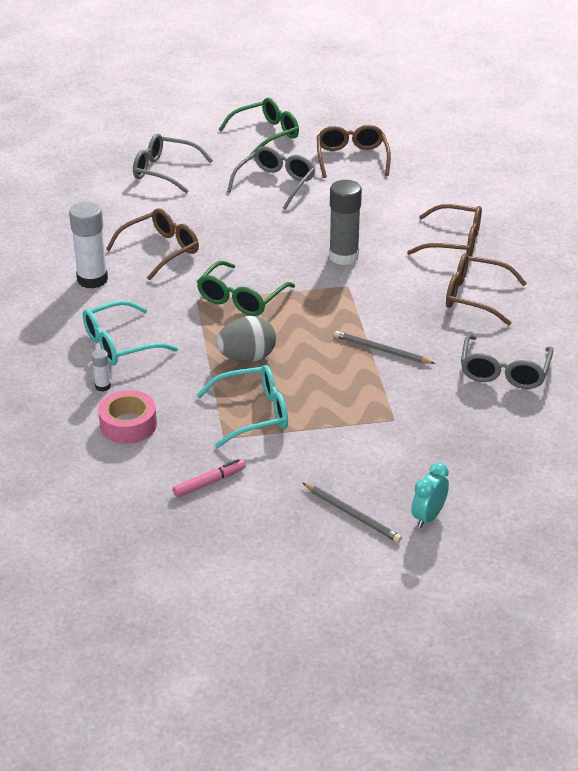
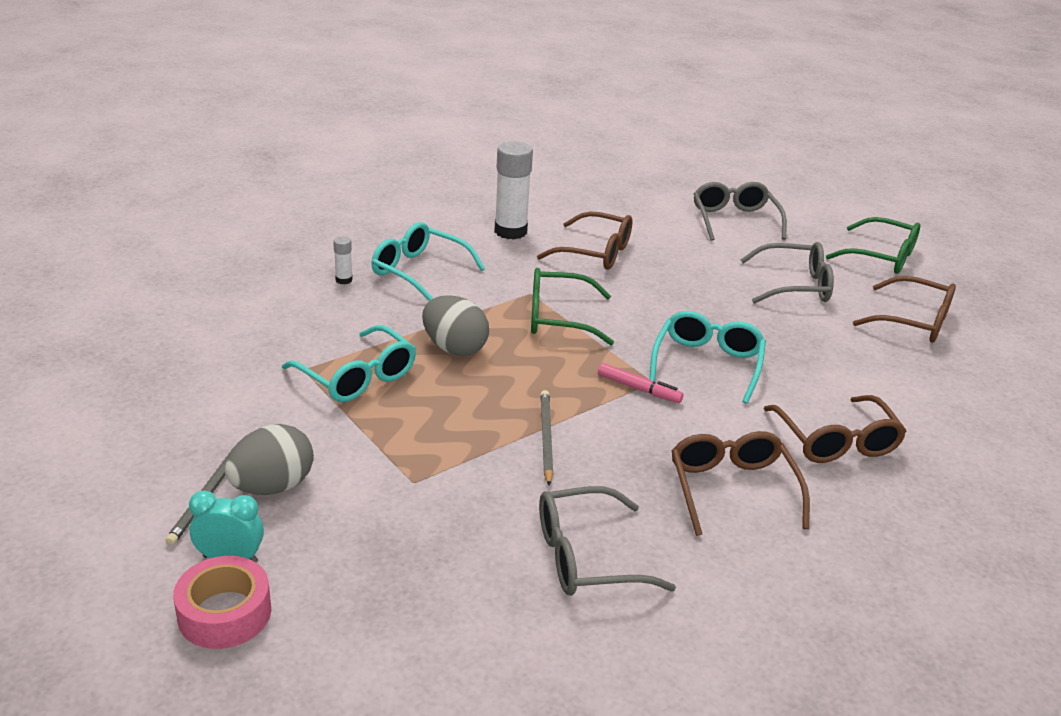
camera: 60 degrees right, 5 degrees down
pink tape [98,390,157,444] -> pink tape moved to [173,556,271,649]
pink marker [173,459,246,497] -> pink marker moved to [598,363,684,403]
brown glasses [317,125,391,178] -> brown glasses turned 60 degrees clockwise [853,276,956,343]
grey glue stick [329,180,362,265] -> turquoise glasses [649,311,766,404]
none -> grey egg [225,424,314,495]

